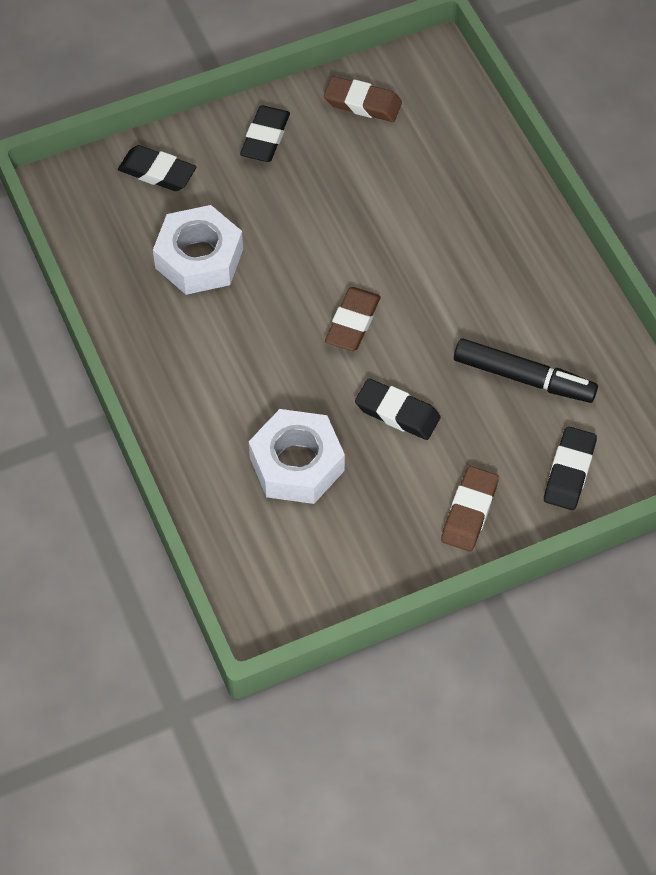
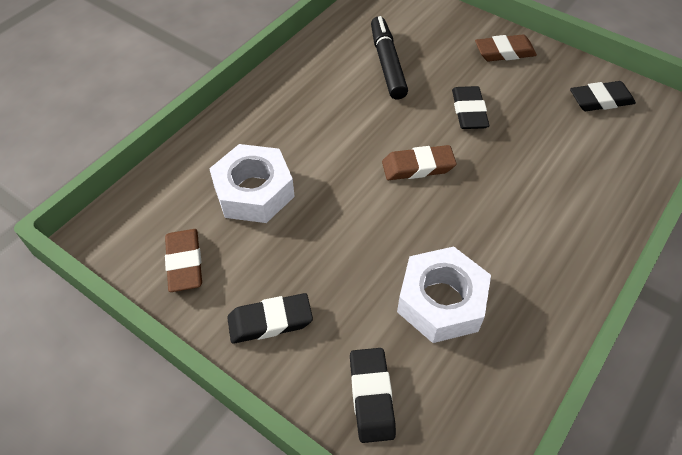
camera: 120 degrees left, 5 degrees down
white nut [249,409,345,504] -> white nut moved to [209,144,295,223]
black eraser [544,426,597,510] -> black eraser moved to [570,81,636,111]

